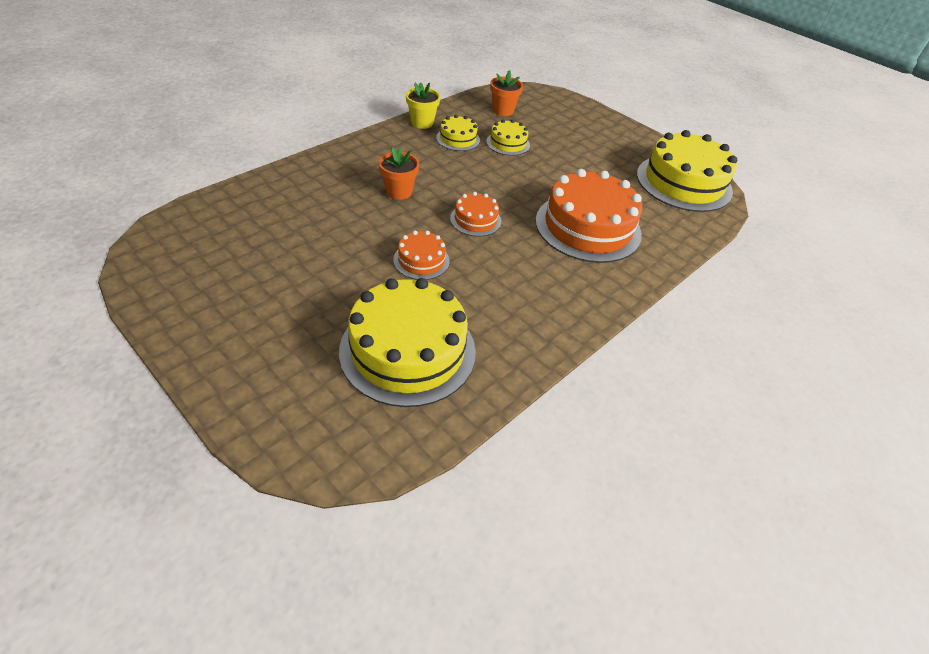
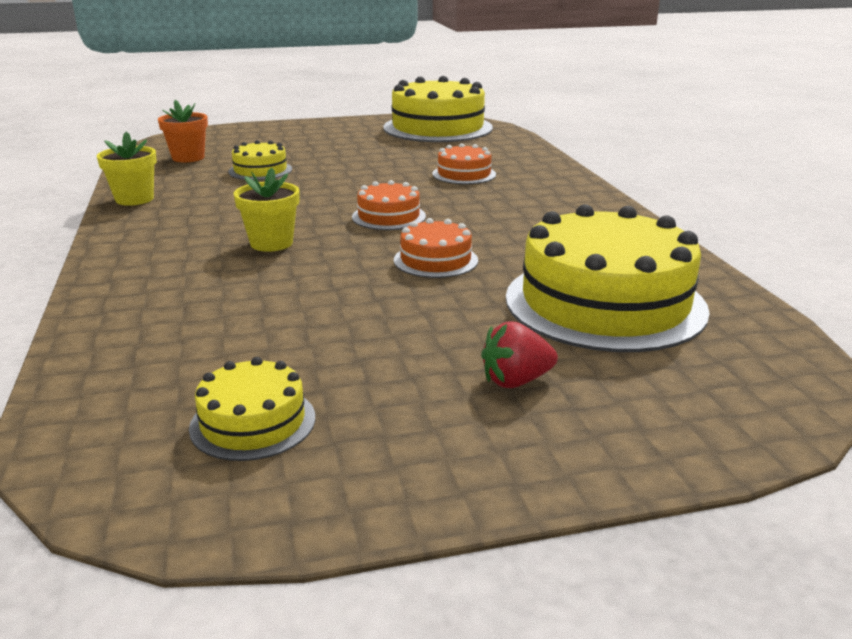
camera: 55 degrees left, 20 degrees down
orange flower pot [379,147,419,200] -> yellow flower pot [234,168,300,252]
yellow cake [436,115,480,151] -> yellow cake moved to [189,357,315,461]
orange cake [535,169,642,263] -> orange cake [432,143,496,184], size x0.48
none -> red strawberry [481,322,558,388]

